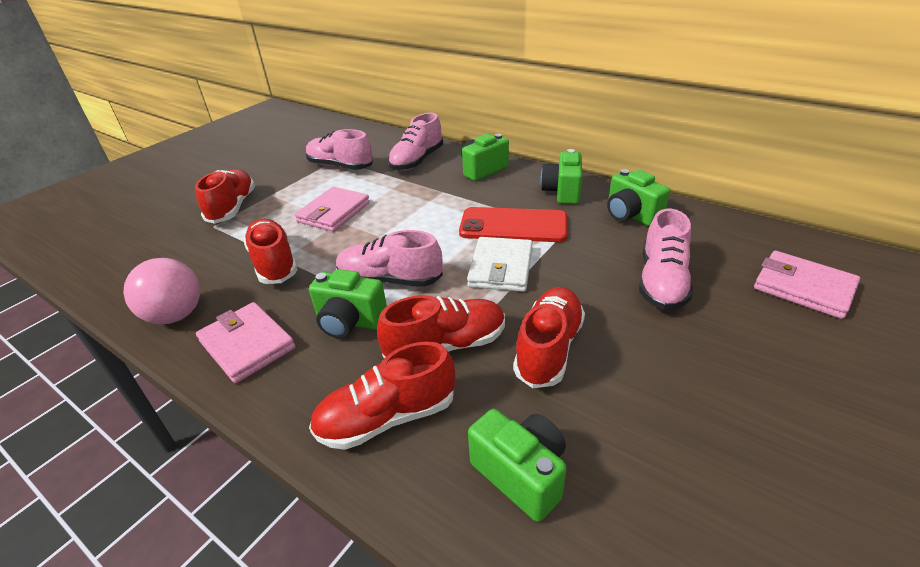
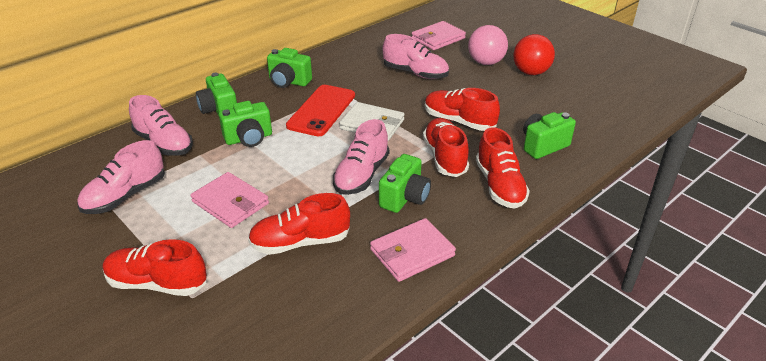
camera: 80 degrees left, 0 degrees up
pink ball [123,258,200,324] -> pink ball moved to [468,25,508,65]
green camera [607,169,670,226] -> green camera moved to [219,101,272,147]
none -> red ball [513,34,555,75]

